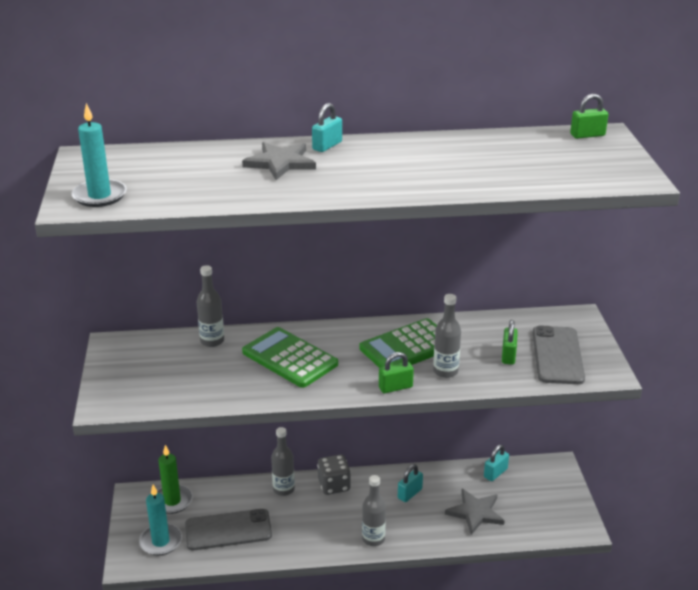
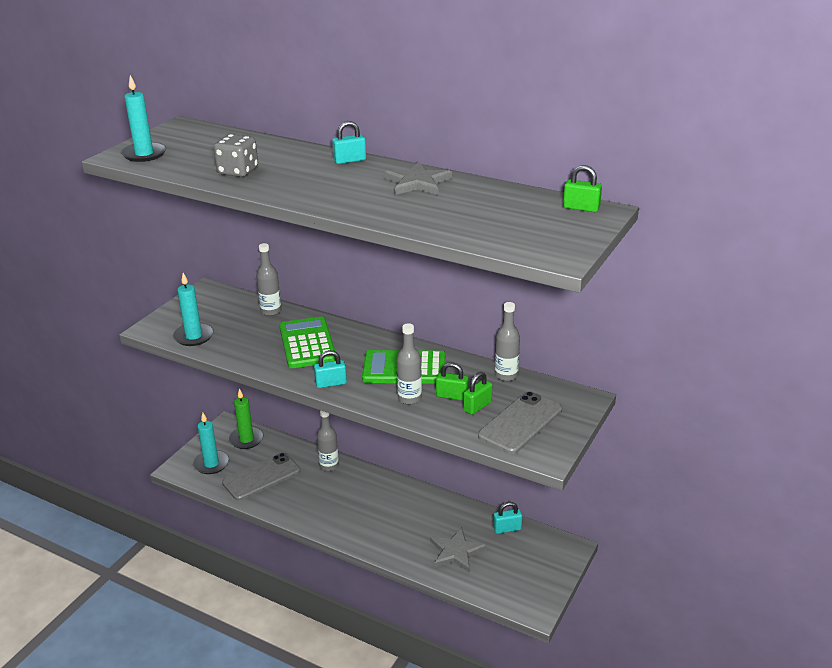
camera: 35 degrees right, 0 degrees up
grey phone [185,509,272,550] -> grey phone turned 60 degrees counterclockwise [222,453,300,501]
grey star [242,142,316,180] -> grey star moved to [384,162,452,195]
grey dice [317,454,351,495] -> grey dice moved to [214,134,258,177]
grey bottle [362,475,386,546] -> grey bottle moved to [495,302,520,381]
green padlock [379,352,414,393] -> green padlock moved to [436,362,469,401]
turquoise padlock [398,465,423,502] -> turquoise padlock moved to [314,350,347,388]
none -> turquoise candle [173,273,214,346]

